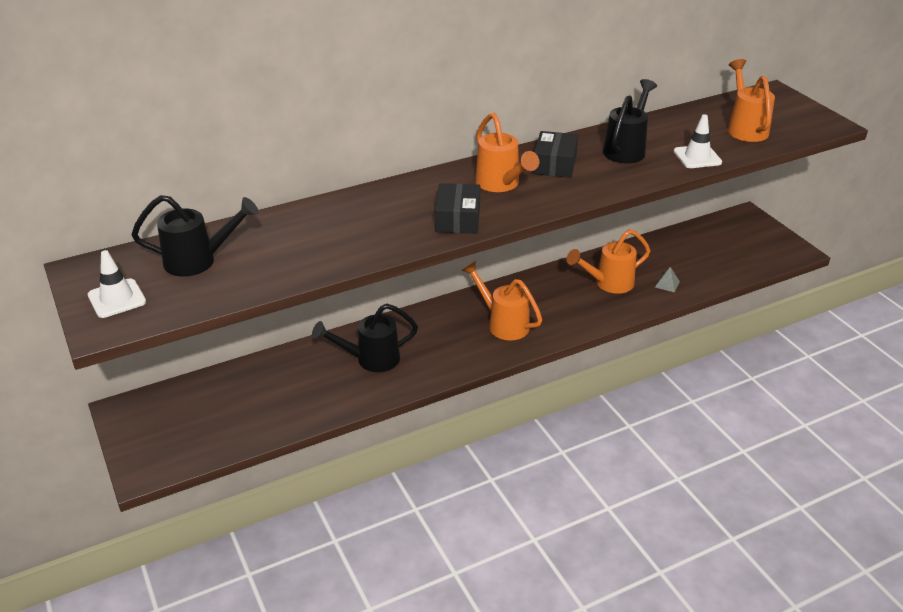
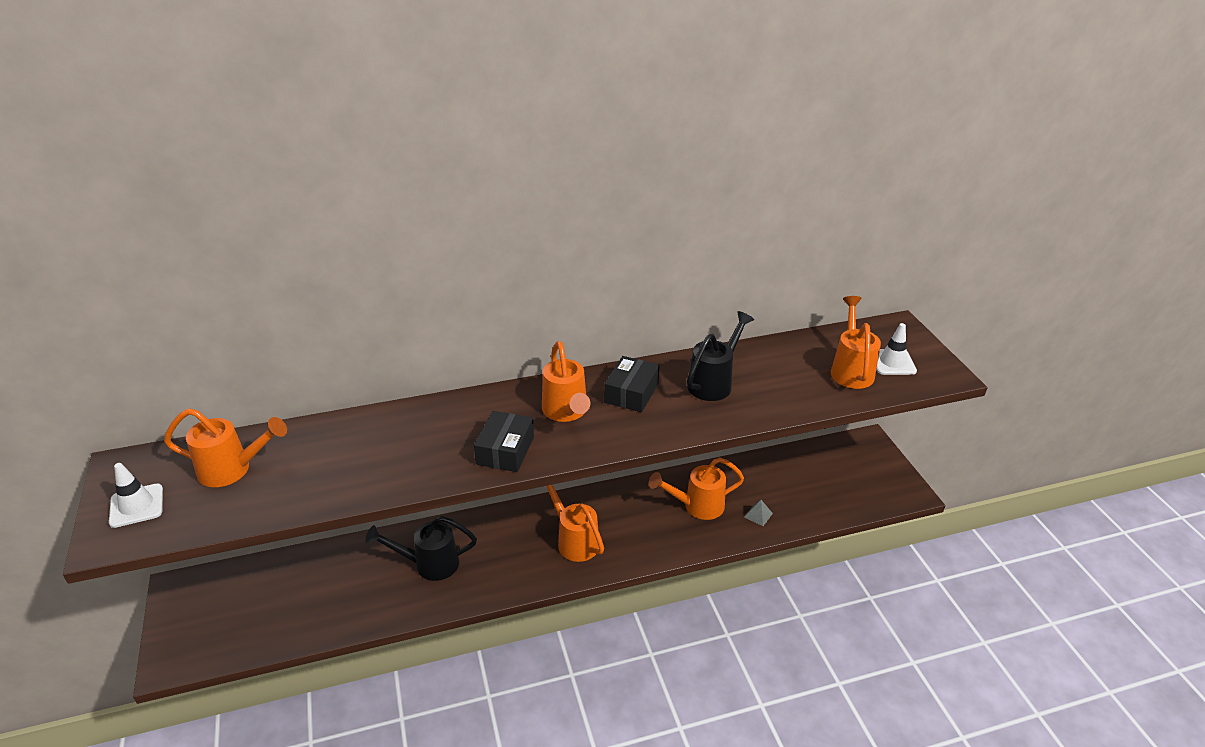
camera: 10 degrees right, 0 degrees up
black watering can [132,195,259,277] -> orange watering can [164,408,287,487]
white traffic cone [674,114,722,168] -> white traffic cone moved to [876,323,917,375]

